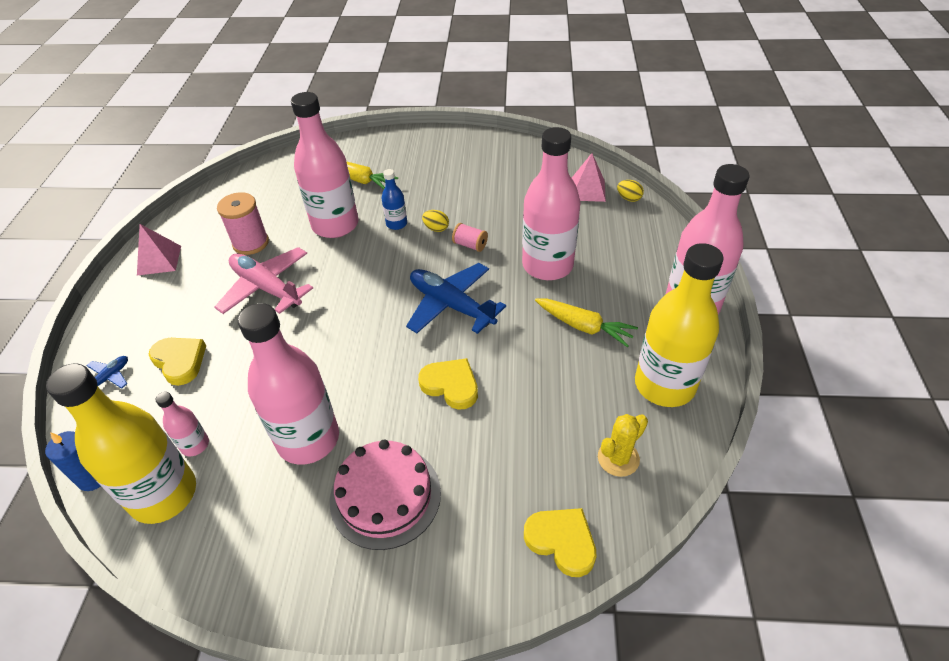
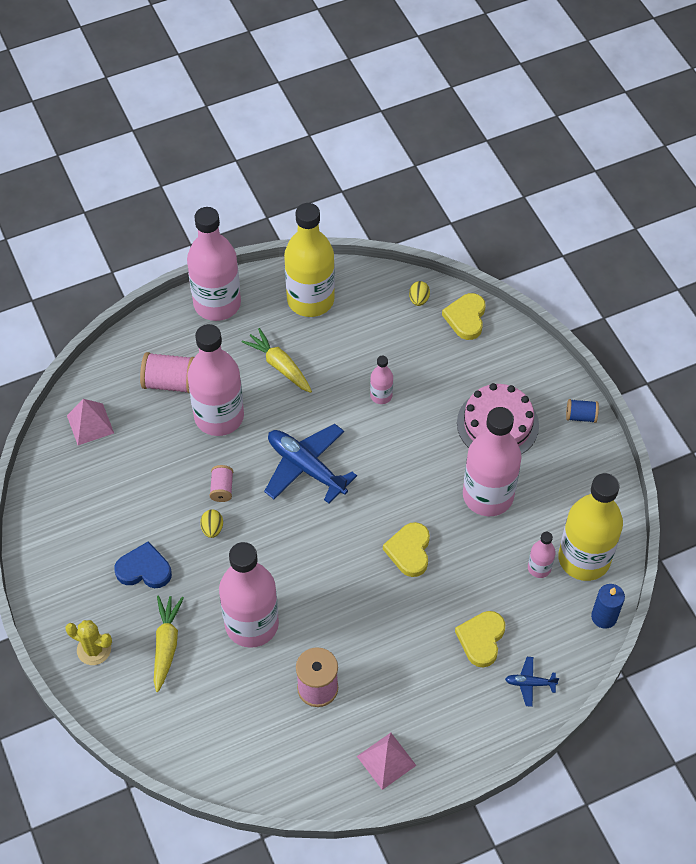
camera: 120 degrees left, 10 degrees up
pink plane [214,247,313,314] -> none
blue bottle [381,169,407,230] -> none
blue plane [406,263,506,334] -> blue plane turned 120 degrees clockwise [264,424,357,504]
yellow heart [418,358,478,410] -> yellow heart moved to [383,522,430,577]
yellow carrot [535,298,638,347] -> yellow carrot turned 45 degrees counterclockwise [242,328,312,393]
yellow cactus [598,414,648,477] -> yellow cactus moved to [65,620,112,665]
yellow egg [617,180,644,202] -> yellow egg moved to [409,281,430,306]
none -> blue heart [114,541,172,588]
none -> pink spool [140,352,194,394]
none -> pink bottle [370,356,393,404]
none -> blue spool [566,399,599,423]

